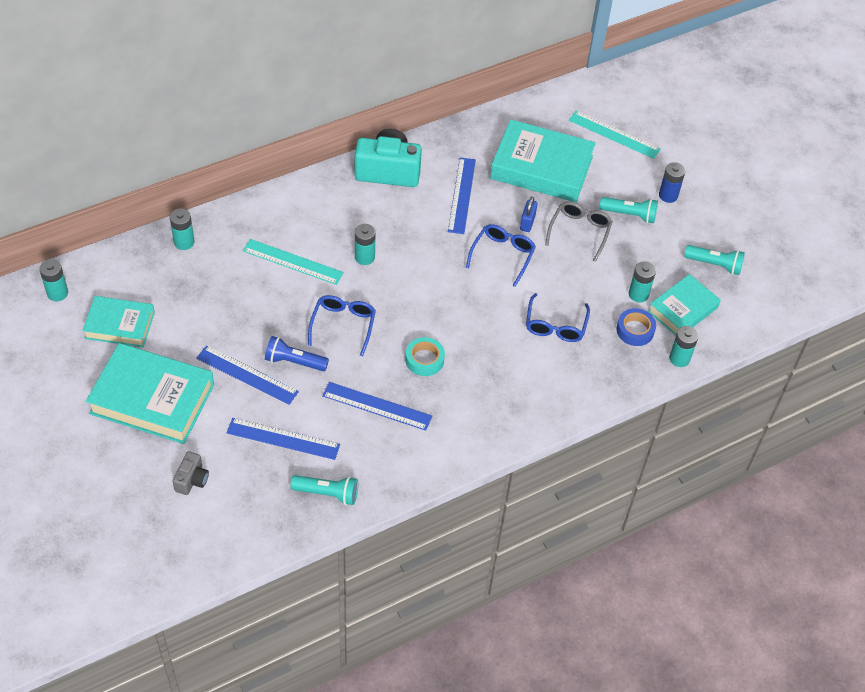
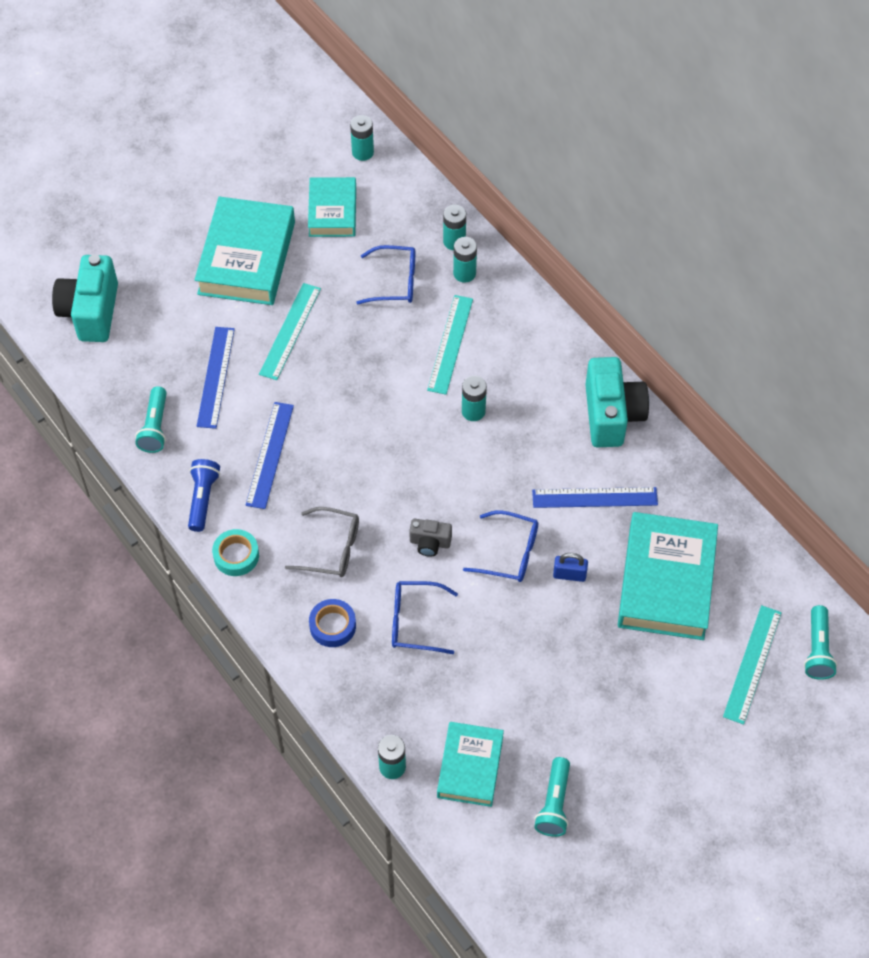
camera: 85 degrees right, 5 degrees up
grey camera [173,451,209,495] -> grey camera moved to [409,519,452,557]
blue ruler [196,345,299,405] -> turquoise ruler [259,283,321,380]
blue flashlight [265,336,329,371] -> blue flashlight moved to [188,459,220,532]
blue glasses [308,295,376,356] -> blue glasses moved to [356,245,415,304]
turquoise tape [405,337,445,376] -> turquoise tape moved to [212,529,259,576]
grey glasses [545,201,613,262] -> grey glasses moved to [285,507,359,577]
turquoise flashlight [599,197,658,223] -> turquoise flashlight moved to [804,605,837,680]
blue tape [616,308,656,346] -> blue tape moved to [309,599,356,647]
turquoise battery [629,261,656,302] -> turquoise battery moved to [453,237,477,283]
turquoise book [648,274,721,335] -> turquoise book turned 60 degrees clockwise [437,722,504,807]
blue battery [659,162,685,203] -> none
none -> turquoise camera [52,254,118,342]

